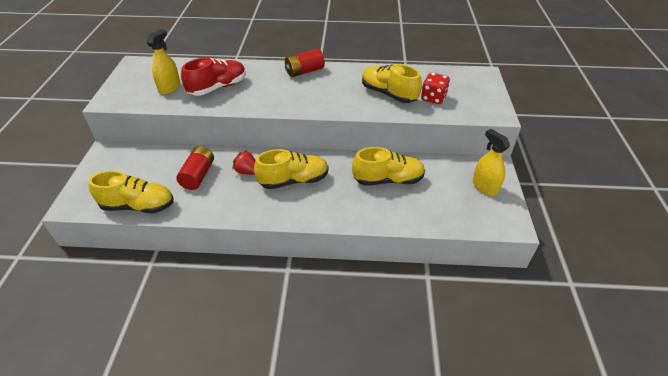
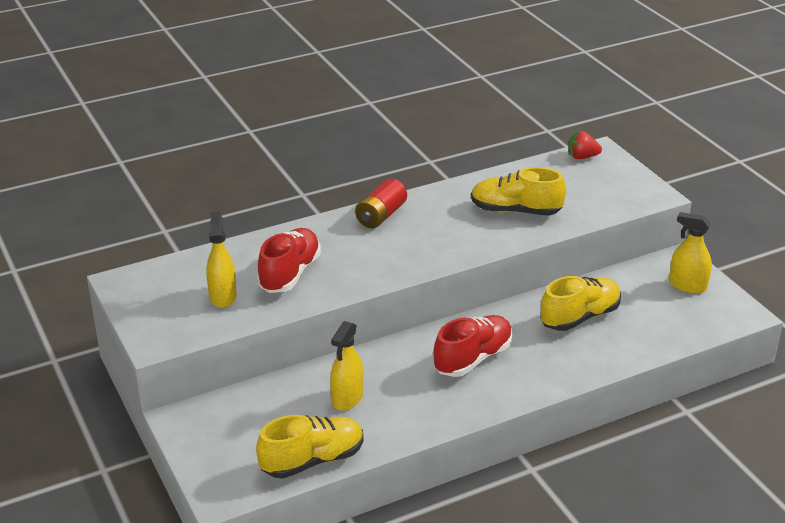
camera: 30 degrees left, 10 degrees down
red battery [176,146,214,190] -> yellow spray bottle [330,321,363,411]
red strawberry [233,150,255,175] -> red strawberry moved to [568,131,602,159]
yellow shoe [254,149,329,189] -> red shoe [433,315,513,377]
red dice [421,73,450,104] -> none

